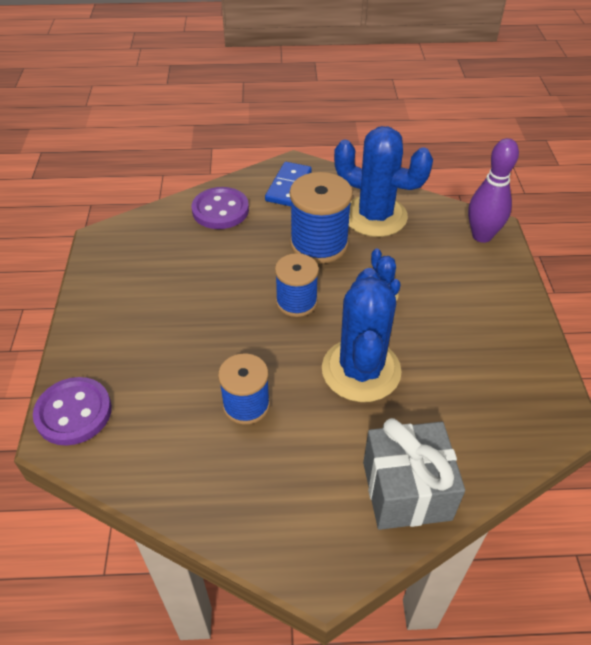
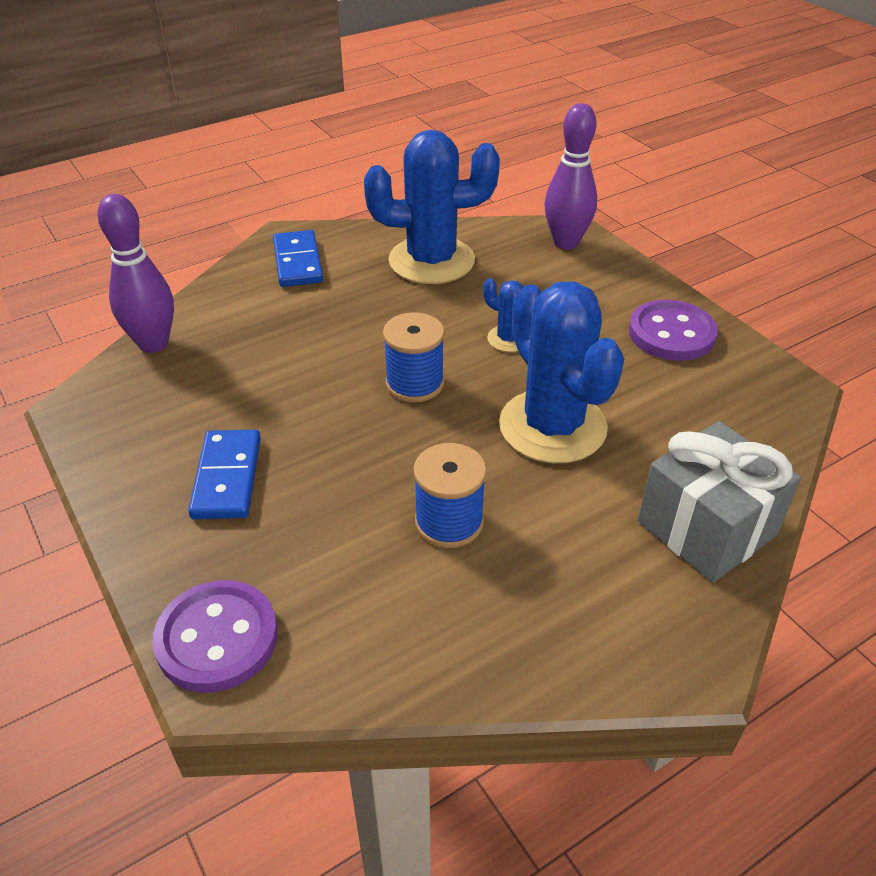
camera: 30 degrees left, 5 degrees down
purple button [192,187,249,229] -> purple button moved to [629,300,718,361]
blue spool [290,172,353,264] -> none
none -> purple bowling pin [97,194,174,353]
none -> blue domino [188,430,261,519]

